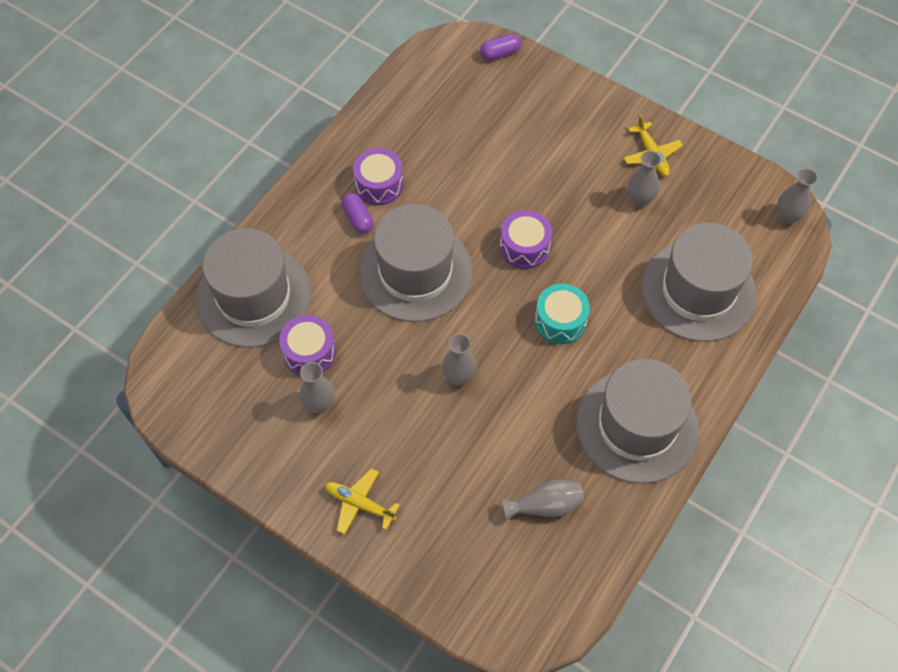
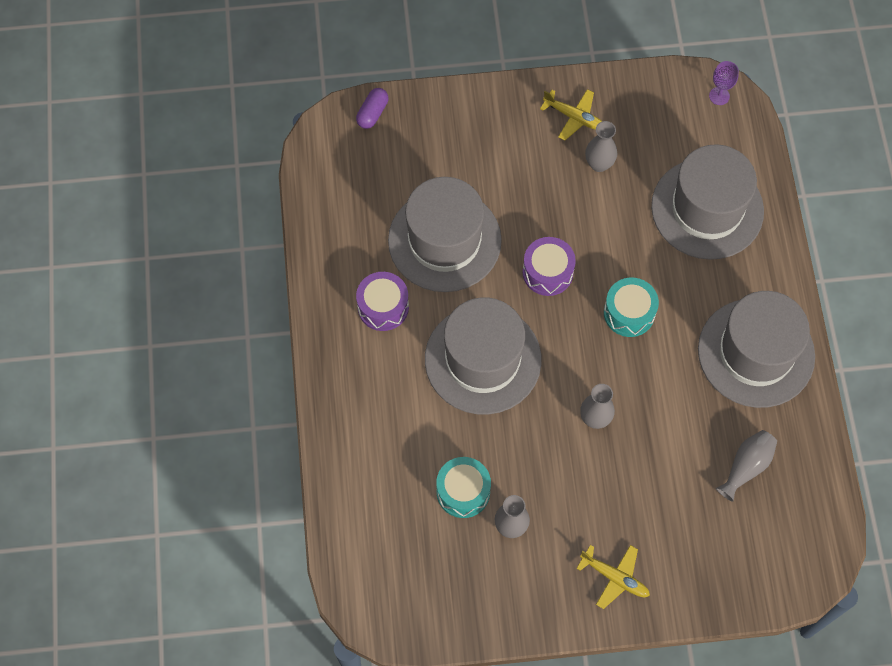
camera: 40 degrees left, 5 degrees up
grey hat [196,228,312,347] -> grey hat moved to [388,177,502,292]
purple drum [279,315,336,375] -> turquoise drum [436,457,491,518]
yellow plane [325,468,400,535] -> yellow plane turned 135 degrees counterclockwise [576,545,650,609]
purple capsule [341,193,373,234] -> none
grey vase [777,168,818,224] -> purple goblet [709,61,739,105]

